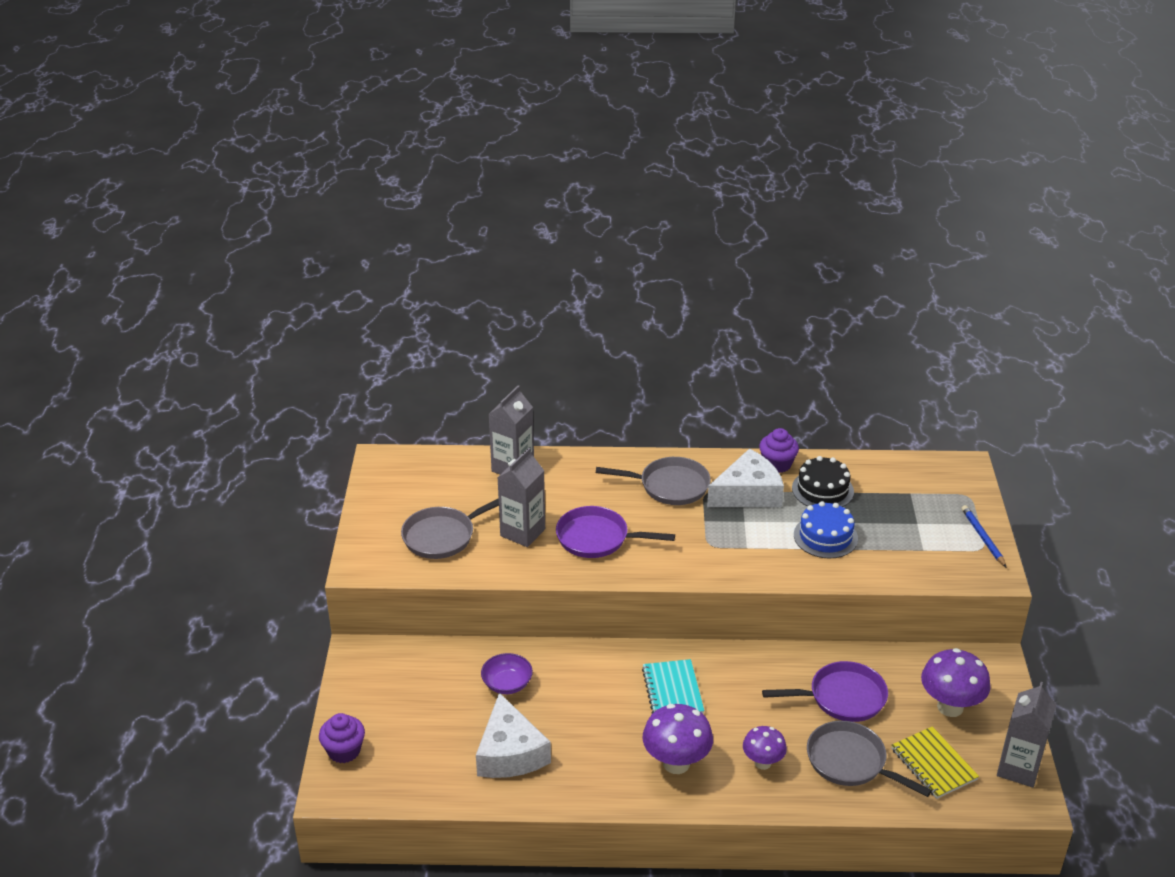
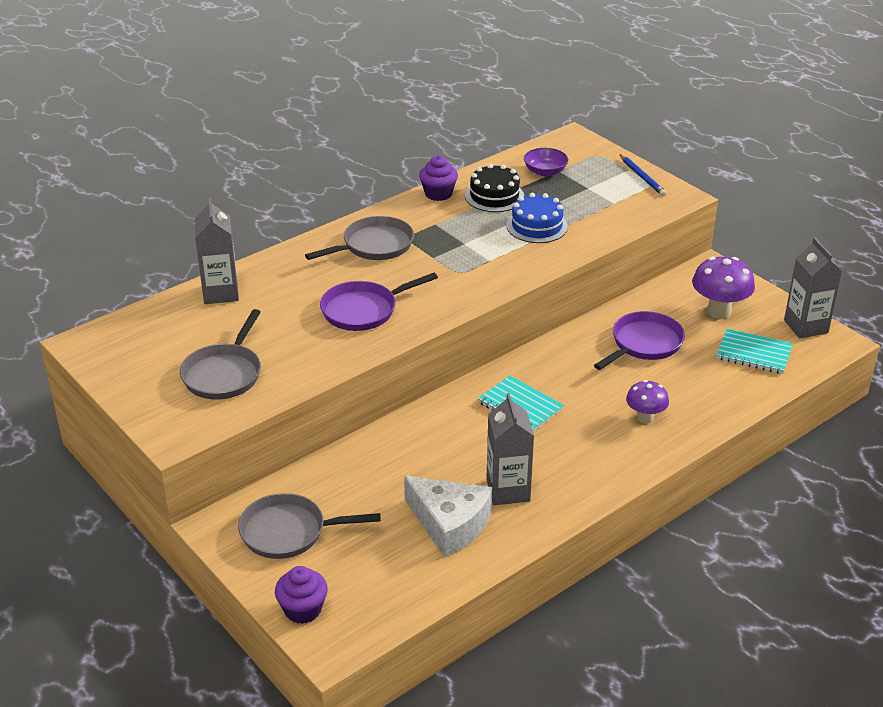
camera: 40 degrees left, 0 degrees up
purple bowl [481,653,533,694] -> purple bowl moved to [524,148,568,176]
grey carton [497,448,545,547] -> grey carton moved to [486,393,534,505]
purple mushroom [643,704,713,774] -> none
white cheese [707,449,784,507] -> none
grey pan [807,721,932,797] -> grey pan moved to [238,493,380,559]
yellow notebook [891,726,979,799] -> turquoise notebook [716,329,793,374]
blue pencil [962,505,1007,568] -> blue pencil turned 150 degrees counterclockwise [620,154,666,196]

